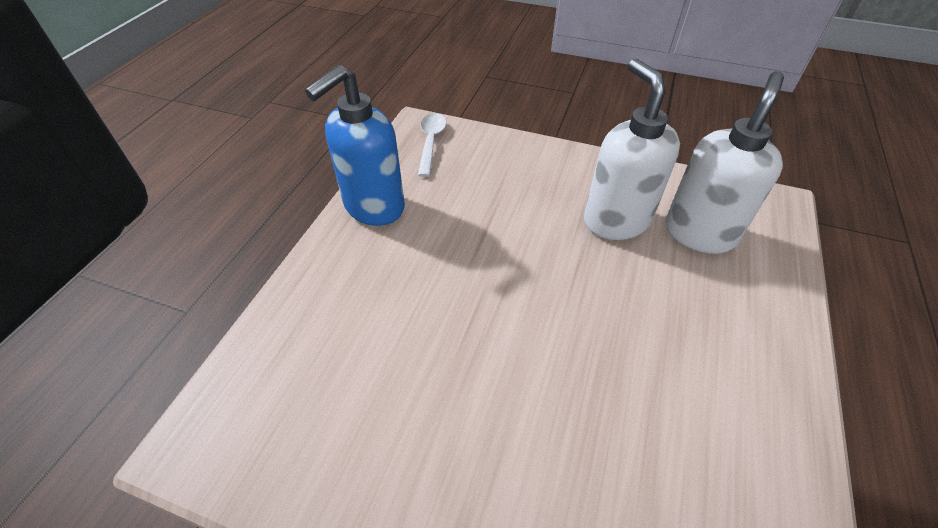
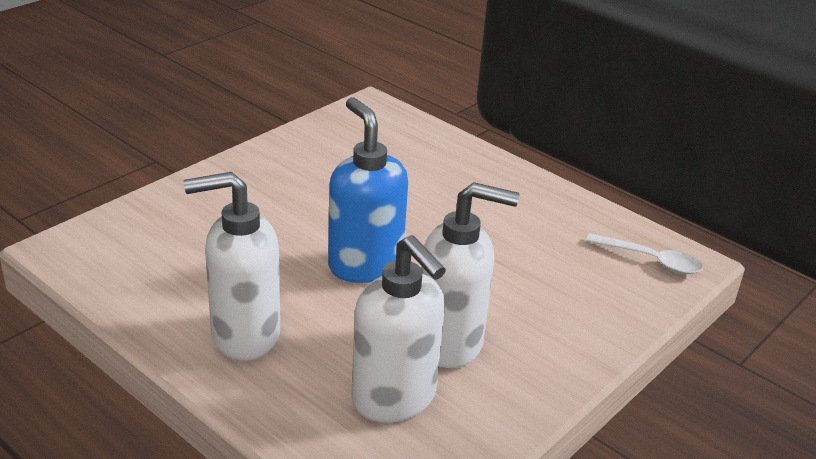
camera: 110 degrees right, 15 degrees down
blue soap dispenser [305,65,405,226] -> blue soap dispenser moved to [328,97,408,283]
none -> white soap dispenser [184,172,280,360]

